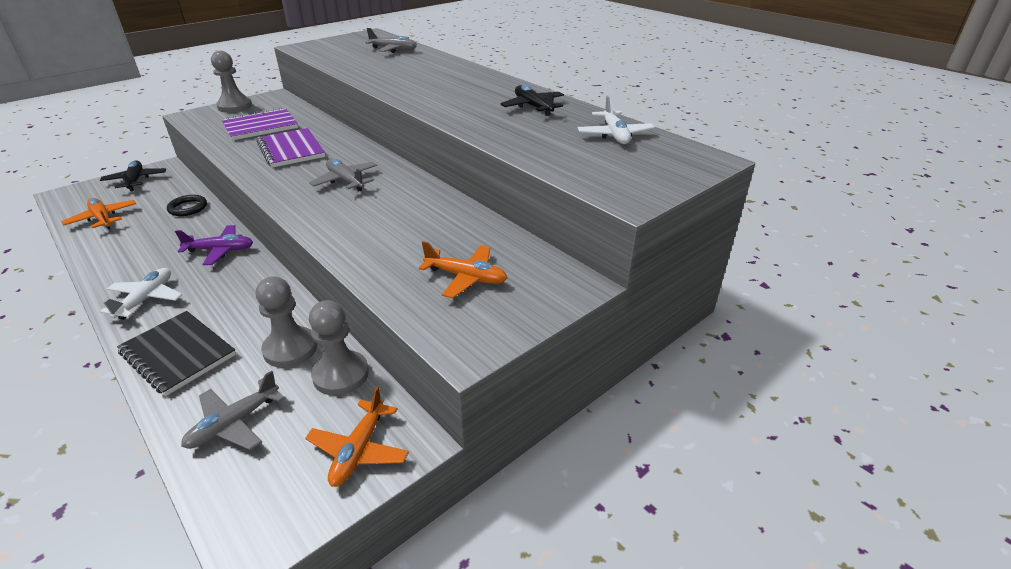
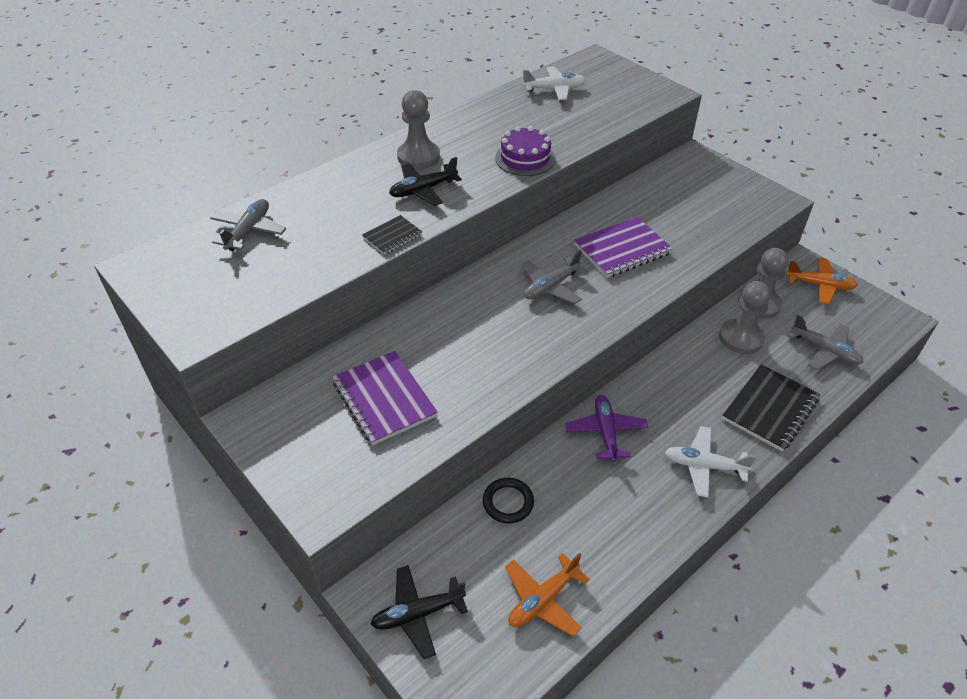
camera: 90 degrees left, 10 degrees up
grey pawn [211,51,252,113] -> grey pawn moved to [397,90,440,169]
purple notebook [256,128,325,168] -> purple notebook moved to [574,217,673,278]
orange plane [419,241,507,298] -> none
black plane [500,85,564,116] -> black plane moved to [389,157,462,206]
none -> black notebook [362,215,422,255]
none -> purple cake [495,126,556,176]

